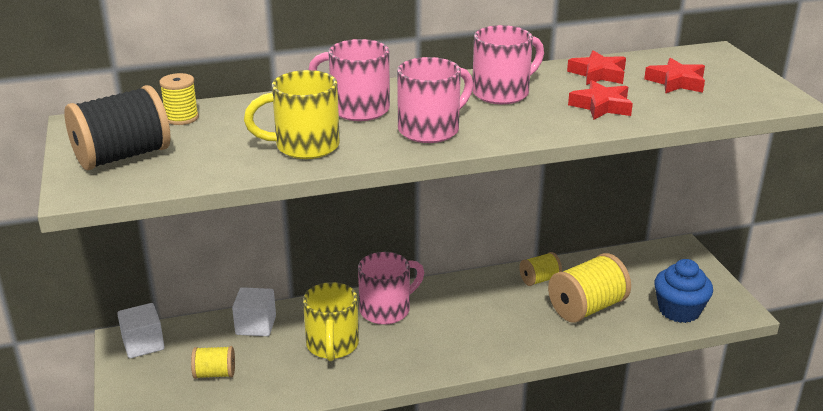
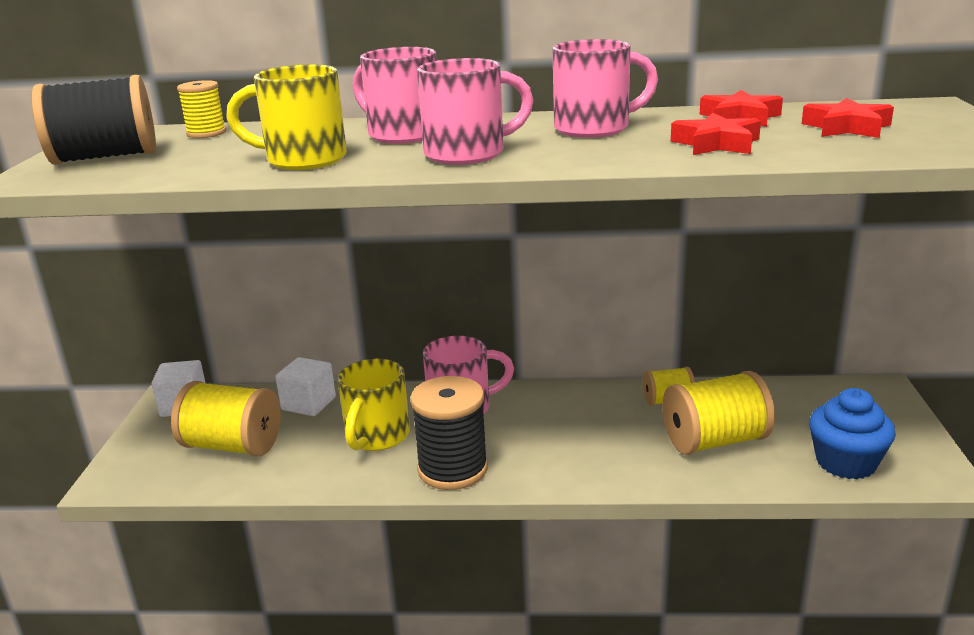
camera: 20 degrees right, 5 degrees down
yellow spool [191,346,235,379] -> yellow spool [171,381,281,457], size x1.83
none -> black spool [410,376,488,490]

